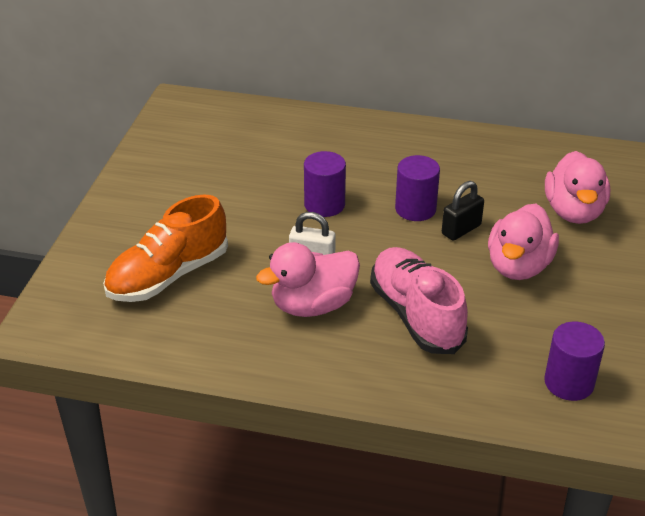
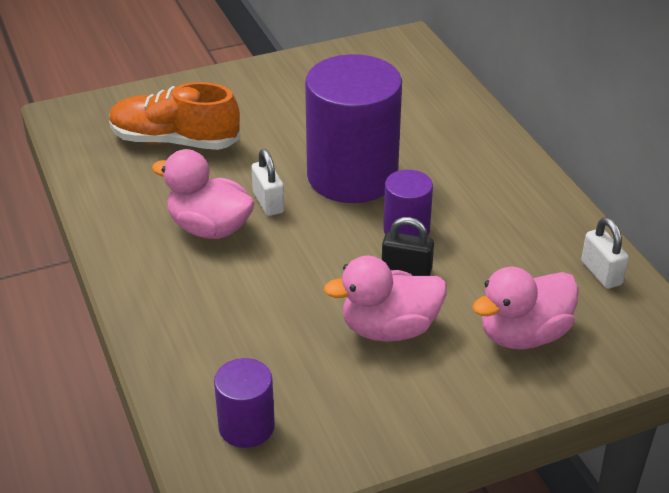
camera: 55 degrees right, 0 degrees up
purple cylinder [304,151,346,217] -> purple cylinder [305,54,402,203], size x2.07
pink shoe [370,247,468,354] -> none
none -> white padlock [581,217,629,289]

